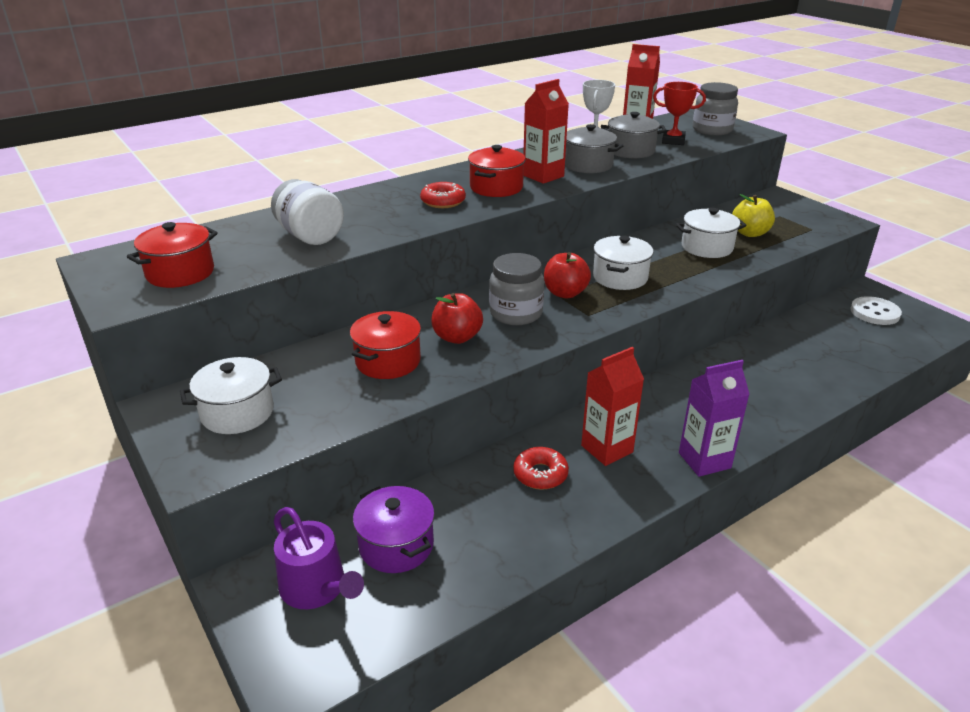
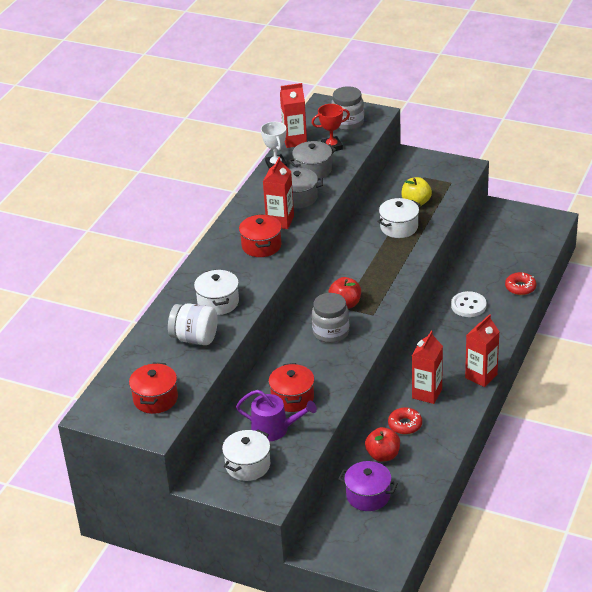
camera: 30 degrees left, 5 degrees up
purple watering can [274,507,364,609] -> purple watering can moved to [236,390,317,441]
red donut [420,182,466,208] -> red donut moved to [505,272,537,295]
red apple [431,293,483,344] -> red apple moved to [365,427,400,462]
white pot [593,236,654,290] -> white pot moved to [194,269,239,315]
purple carton [679,360,750,477] -> red carton [465,314,500,387]
white button [850,296,902,325] -> white button moved to [451,291,486,317]

